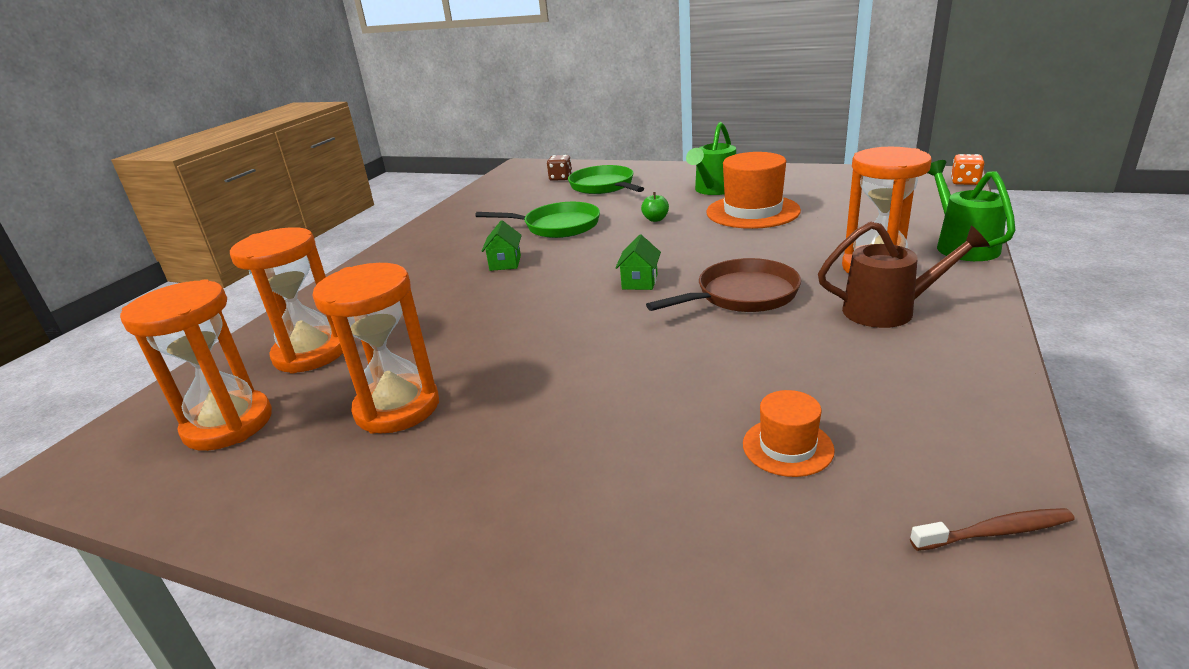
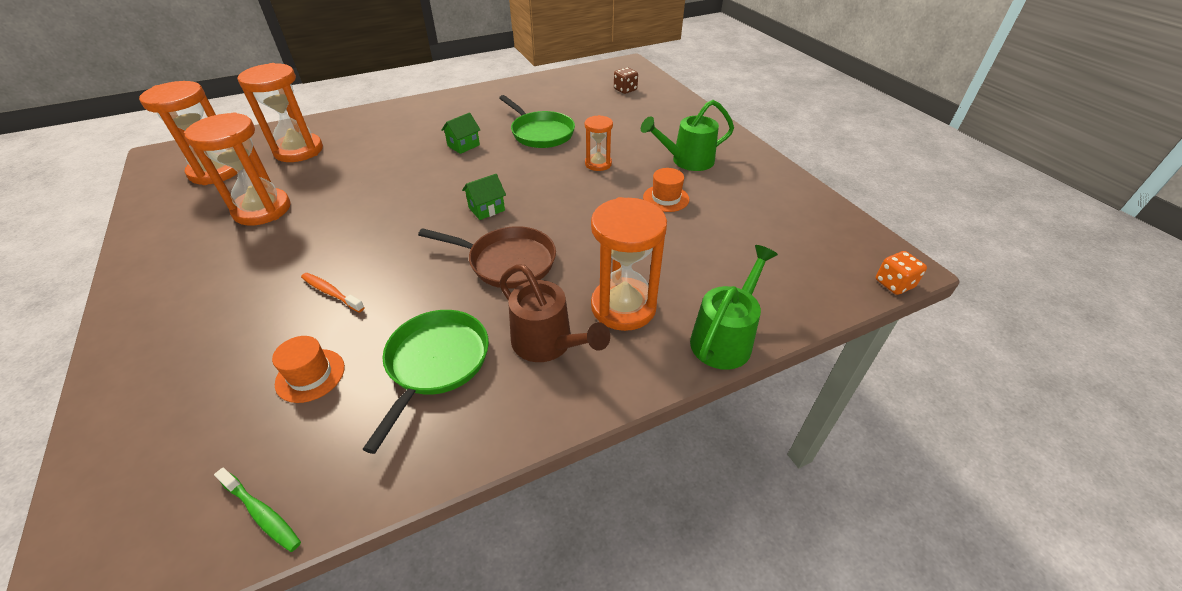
camera: 40 degrees right, 15 degrees up
green pan [568,165,644,194] -> green pan moved to [363,310,489,454]
green apple [641,192,669,222] -> orange hourglass [585,115,613,171]
orange hat [707,152,801,229] -> orange hat [643,168,689,212], size x0.52
brown toothbrush [910,508,1075,551] -> green toothbrush [214,468,301,552]
none -> orange toothbrush [301,273,365,313]

